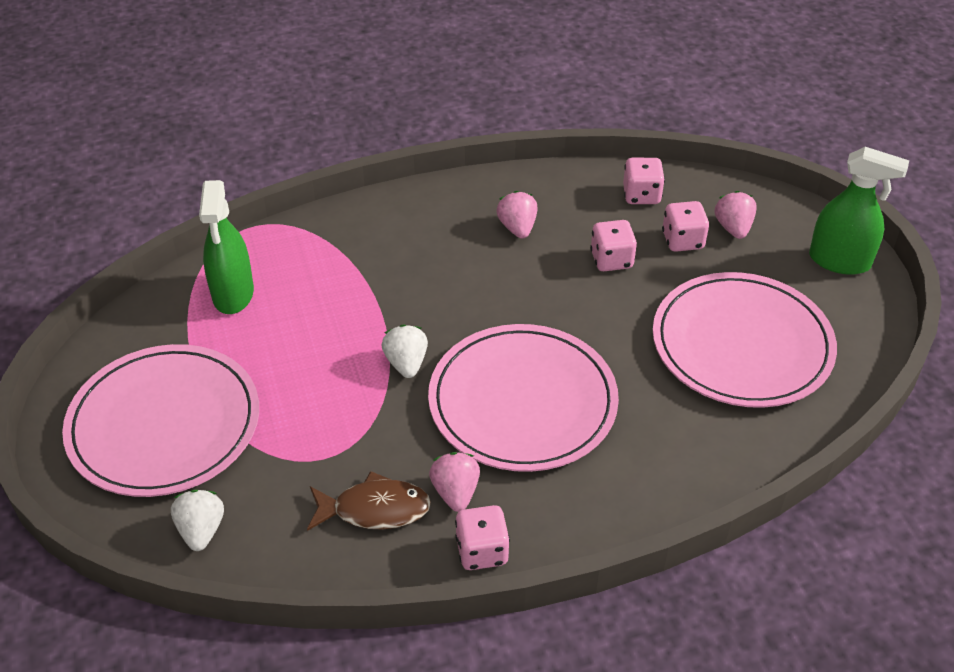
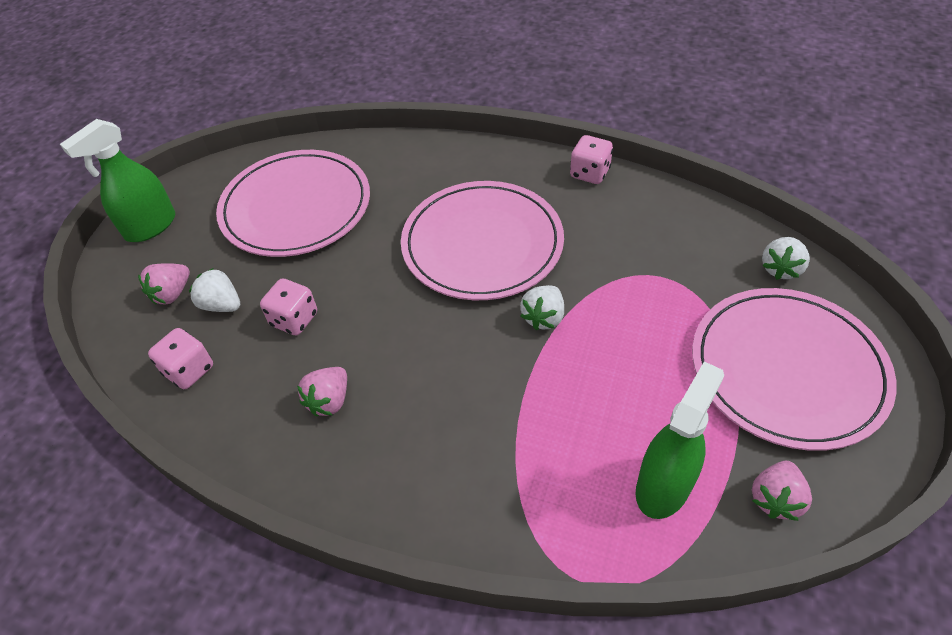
camera: 140 degrees left, 5 degrees up
brown fish [307,471,431,531] -> none
pink strawberry [429,452,480,512] -> pink strawberry moved to [752,461,812,521]
pink dice [662,201,709,252] -> white strawberry [189,268,240,312]
green spray bottle [809,147,909,275] -> green spray bottle turned 105 degrees counterclockwise [60,119,175,242]

